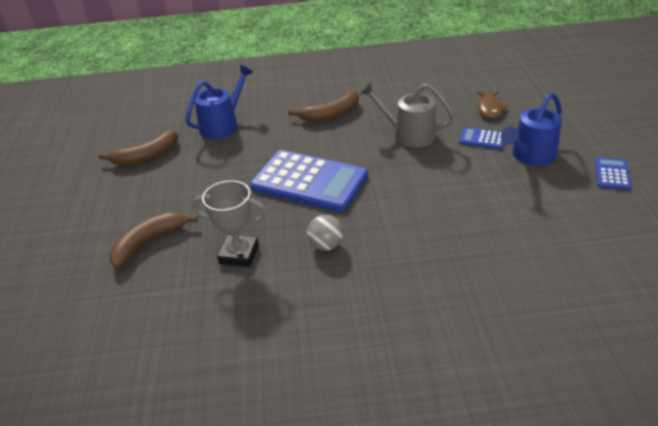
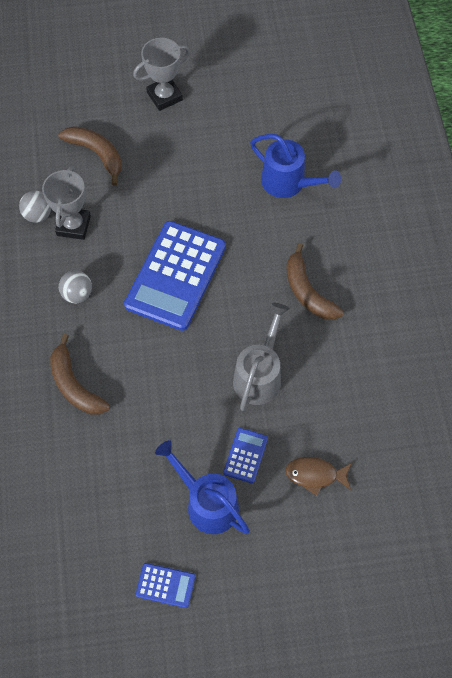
camera: 85 degrees right, 25 degrees up
brown banana [98,130,178,165] -> brown banana moved to [50,334,110,415]
none -> grey ball [19,191,51,223]
none -> grey trophy [133,38,190,111]

